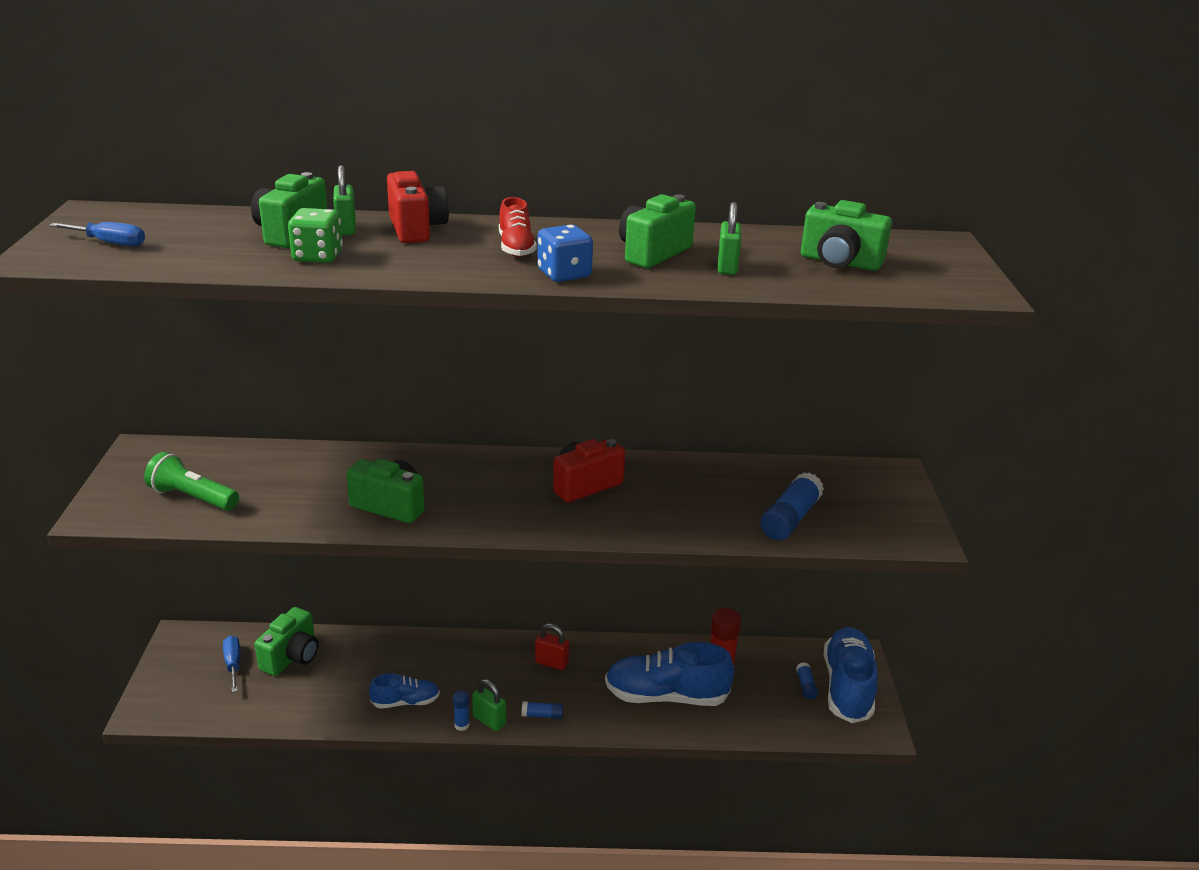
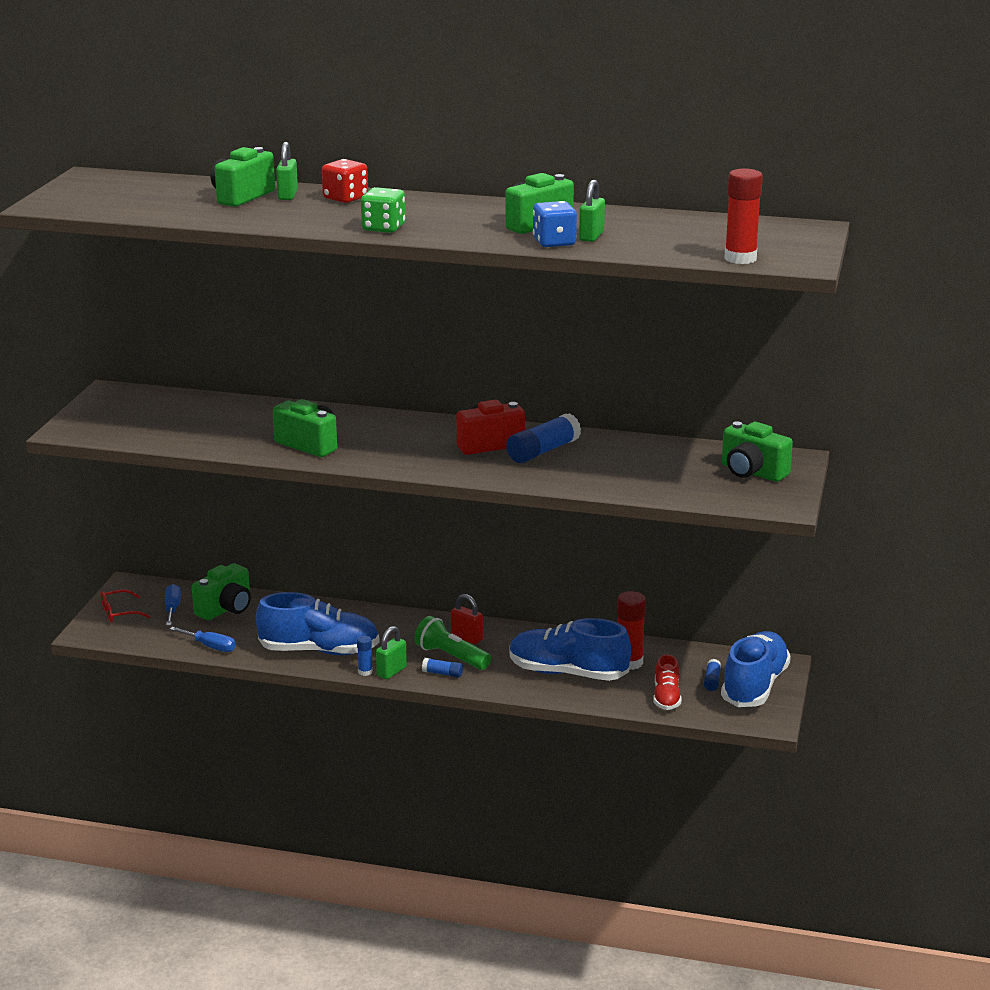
camera: 15 degrees right, 5 degrees down
blue screwdriver [49,222,145,247] -> blue screwdriver moved to [170,627,236,652]
green flashlight [144,452,239,511] -> green flashlight moved to [415,616,491,670]
green dice [288,208,343,263] -> green dice moved to [361,187,405,233]
blue shoe [369,673,440,709] -> blue shoe [256,592,379,655], size x1.88
red camera [387,171,449,243] -> red dice [322,159,368,203]
green padlock [472,679,506,731] -> green padlock turned 75 degrees clockwise [376,626,407,679]
red shoe [499,197,537,257] -> red shoe moved to [653,654,681,710]
blue dice [537,224,593,282] -> blue dice moved to [533,201,577,247]
blue glue stick [760,472,824,541] -> blue glue stick moved to [506,413,581,463]
green camera [801,200,892,271] -> green camera moved to [722,421,793,482]
none -> red glasses [100,589,150,622]
none -> red glue stick [724,168,763,264]

